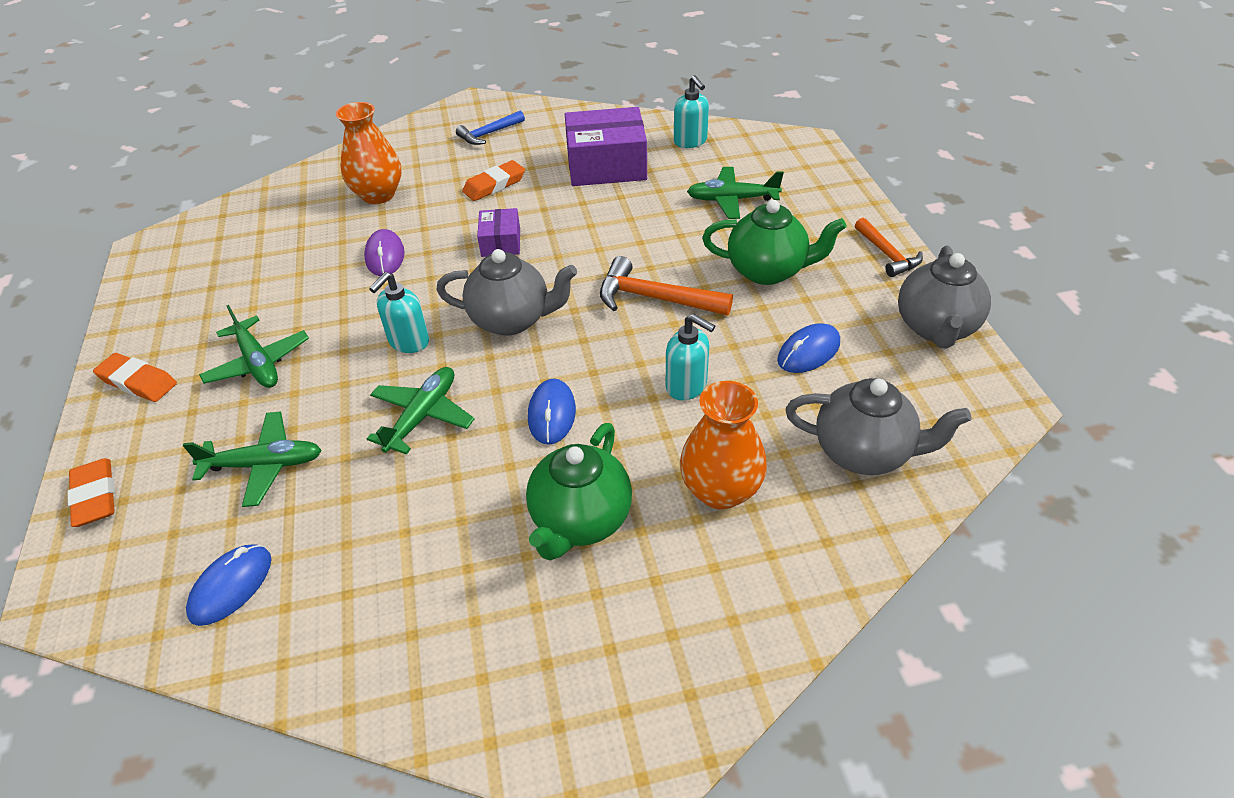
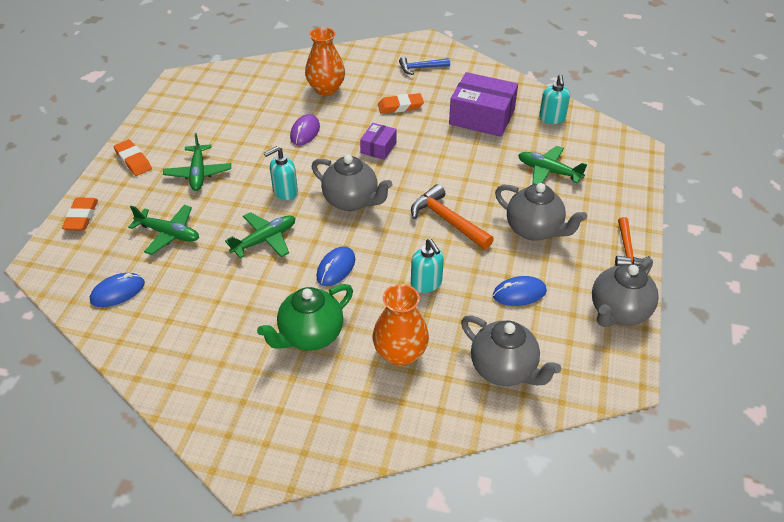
camera: 25 degrees right, 0 degrees up
green teapot [702,200,846,285] -> grey teapot [495,183,587,241]

